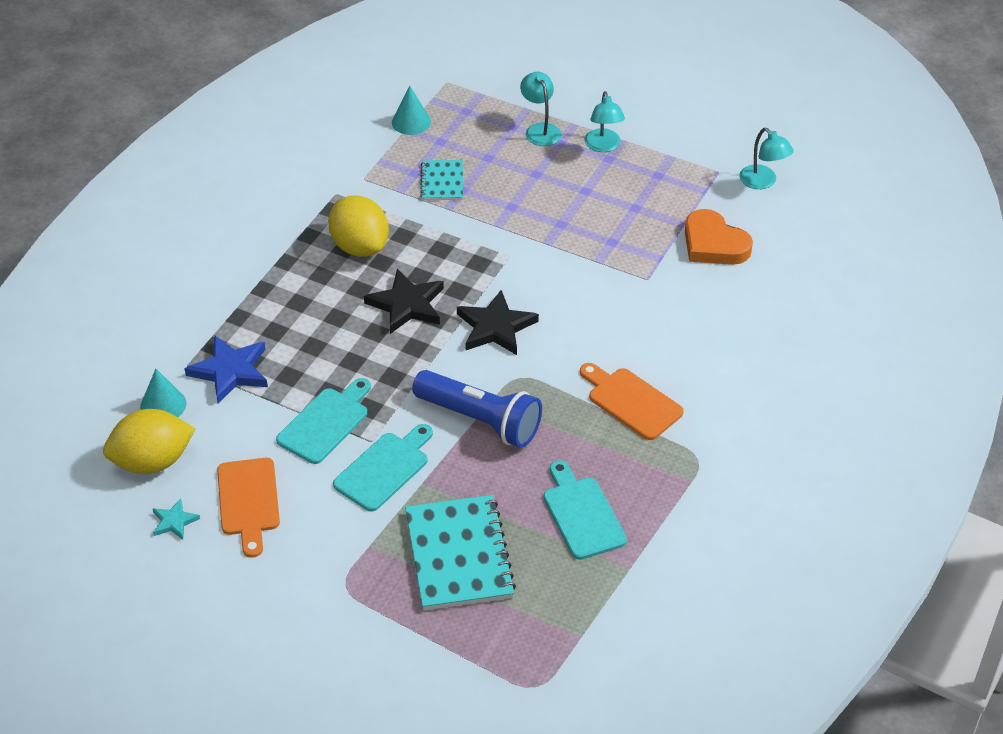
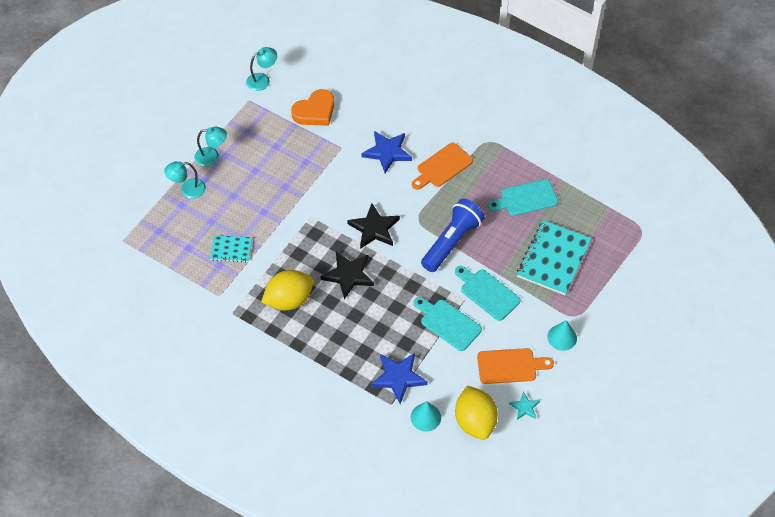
camera: 85 degrees left, 10 degrees up
turquoise cone [392,85,431,135] -> turquoise cone moved to [547,320,577,351]
turquoise notebook [405,495,516,610] -> turquoise notebook turned 60 degrees counterclockwise [517,220,592,295]
none -> blue star [362,131,412,173]

